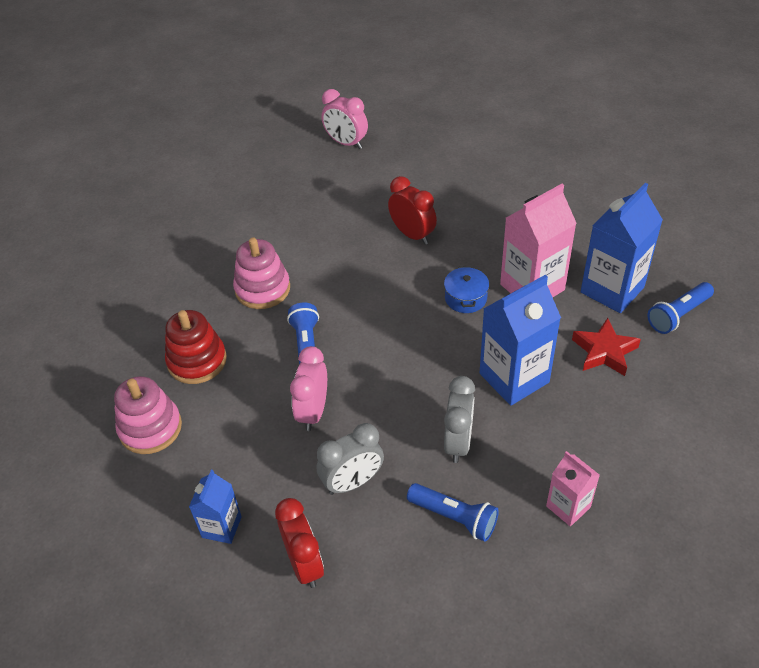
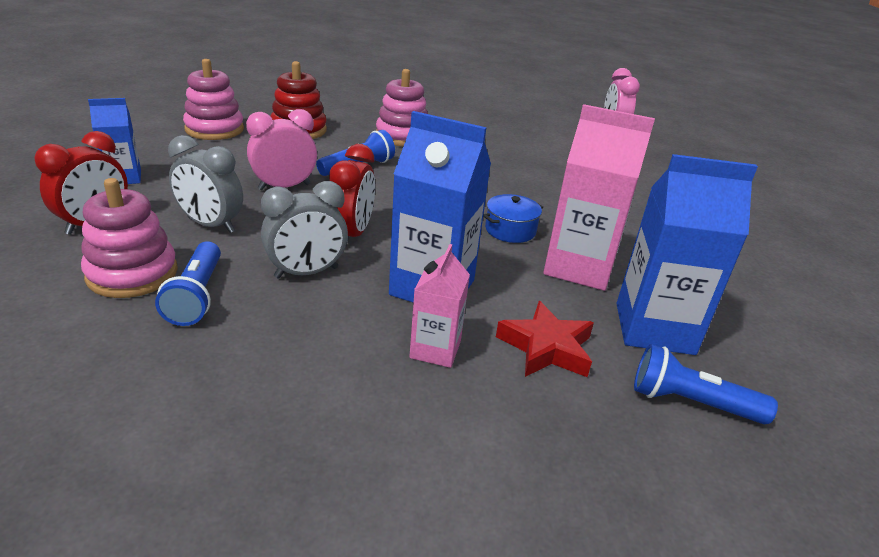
camera: 50 degrees right, 15 degrees down
red clock [388,176,437,245] -> red clock moved to [329,144,375,247]
pink carton [546,451,600,526] -> pink carton moved to [409,244,470,368]
none -> pink stacking toy [81,178,178,298]

